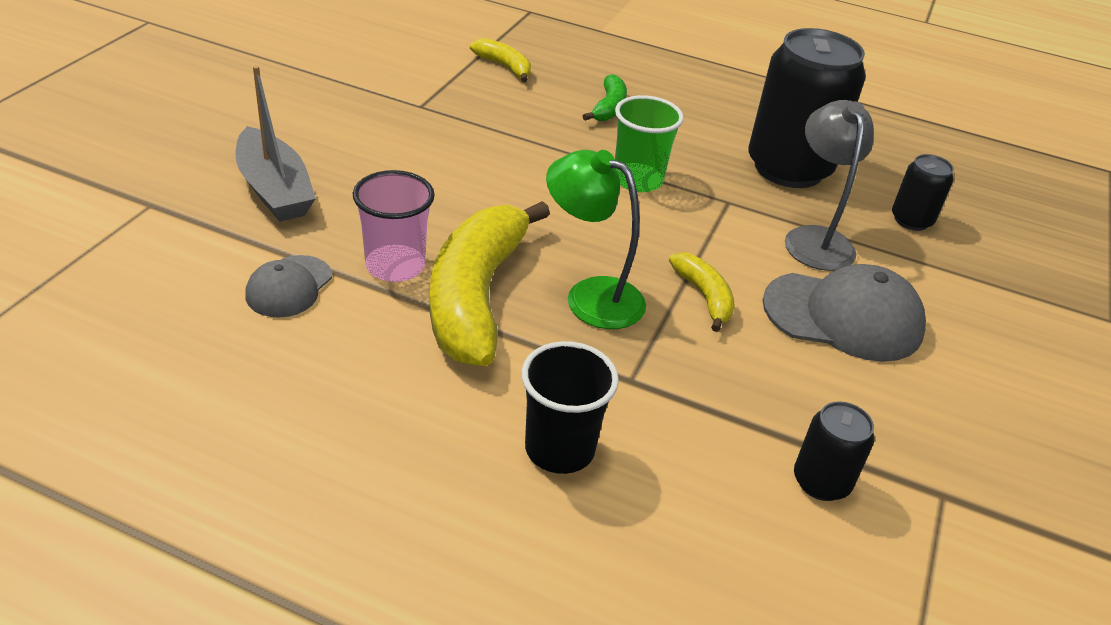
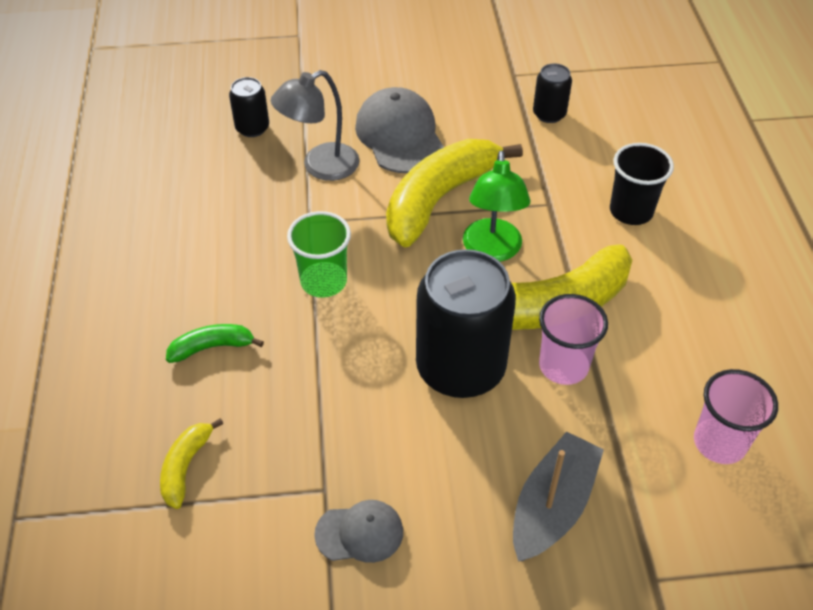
camera: 115 degrees left, 10 degrees up
grey cap [245,255,332,318] -> grey cap moved to [314,500,403,563]
yellow banana [669,252,735,332] -> yellow banana [386,139,523,247], size x2.14
black can [748,28,866,188] -> black can moved to [416,249,516,398]
none -> pink cup [694,369,778,464]

